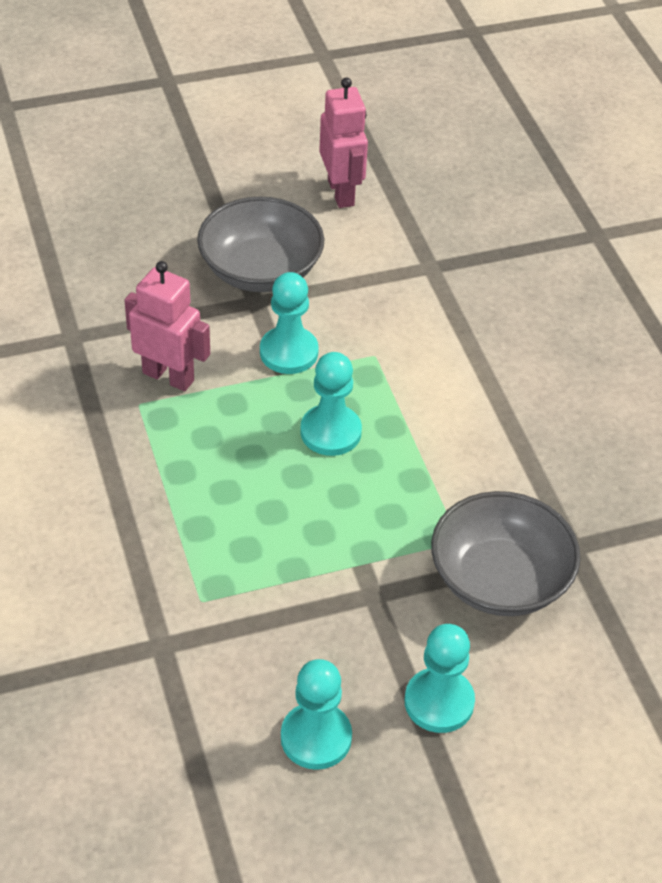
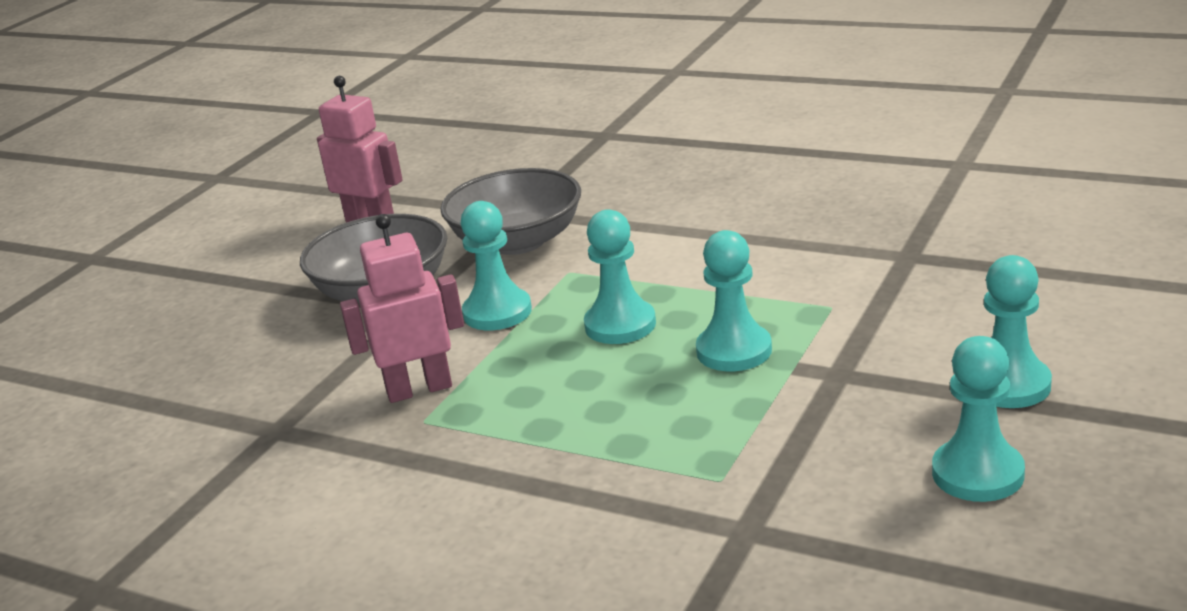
camera: 40 degrees left, 20 degrees down
grey bowl [431,491,581,616] -> grey bowl moved to [440,168,581,255]
none -> turquoise pawn [696,230,772,371]

